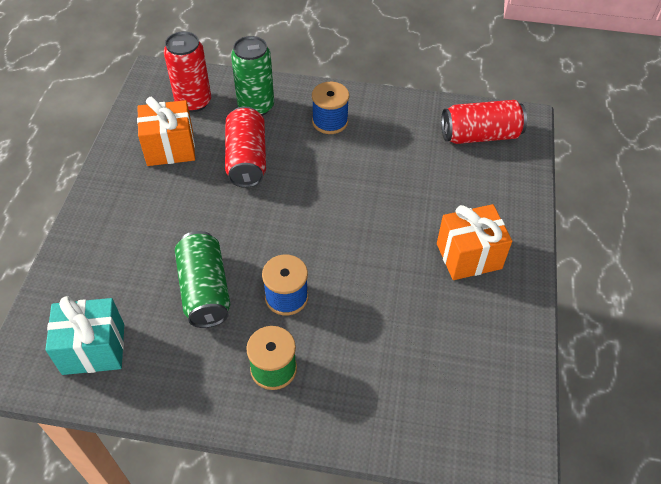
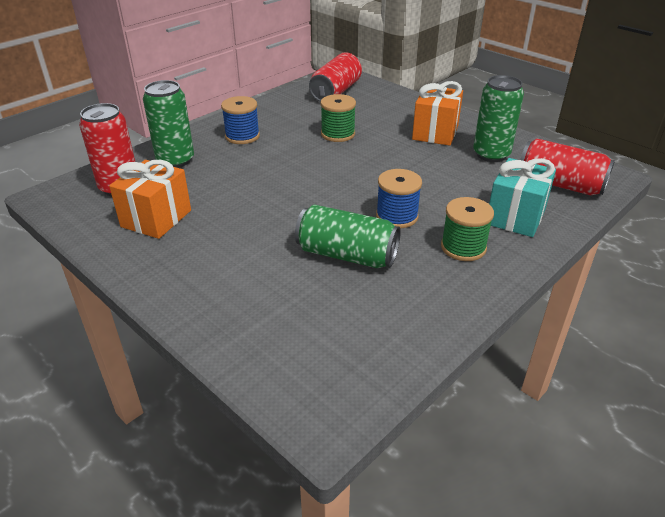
camera: 55 degrees left, 15 degrees down
turquoise gift [45,296,124,375] -> turquoise gift moved to [489,158,556,237]
red can [225,106,266,188] -> red can moved to [520,139,615,196]
none -> green spool [321,94,356,142]
none -> green can [473,75,524,162]

